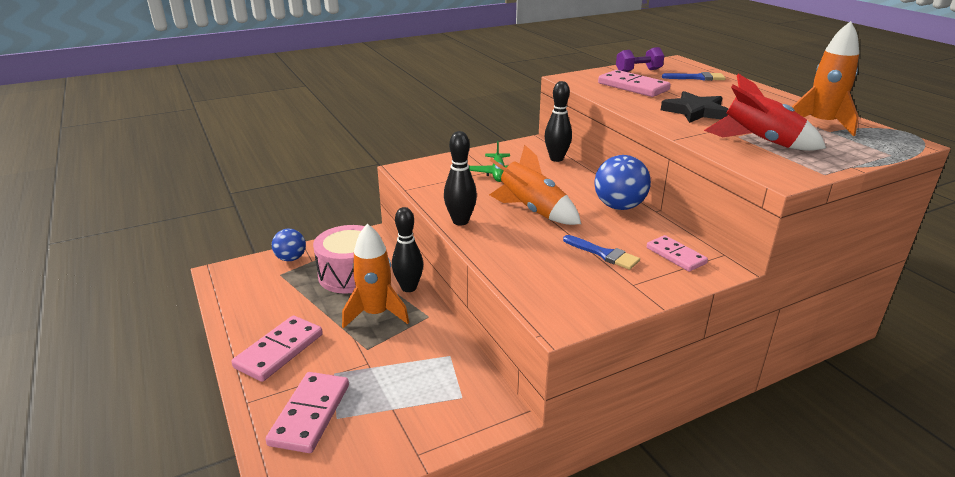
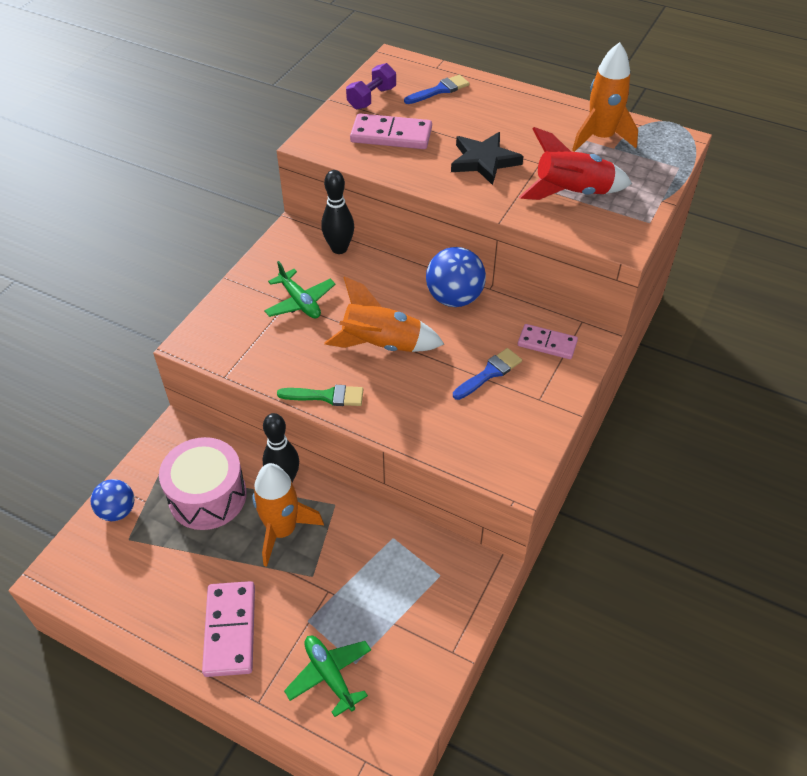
camera: 35 degrees left, 20 degrees up
pink domino [265,372,349,453] -> green plane [284,636,371,717]
black bowling pin [444,131,477,225] -> green brush [277,385,364,406]
blue brush [563,235,640,270] -> blue brush turned 45 degrees counterclockwise [453,348,522,400]

